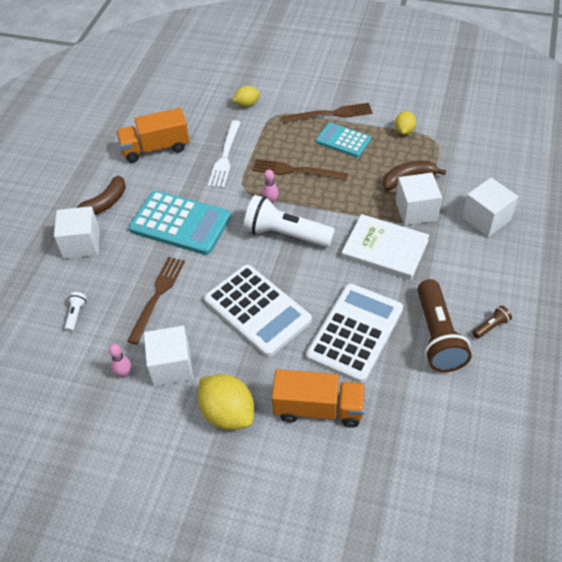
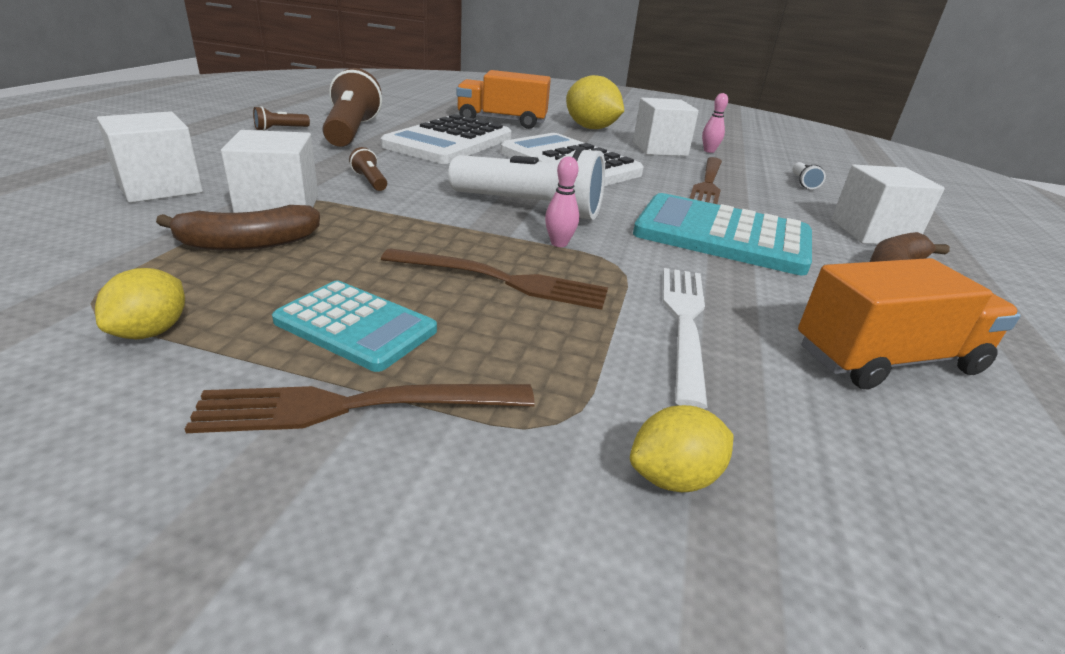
camera: 175 degrees right, 20 degrees down
white book [341,214,430,280] -> brown flashlight [349,147,387,191]

